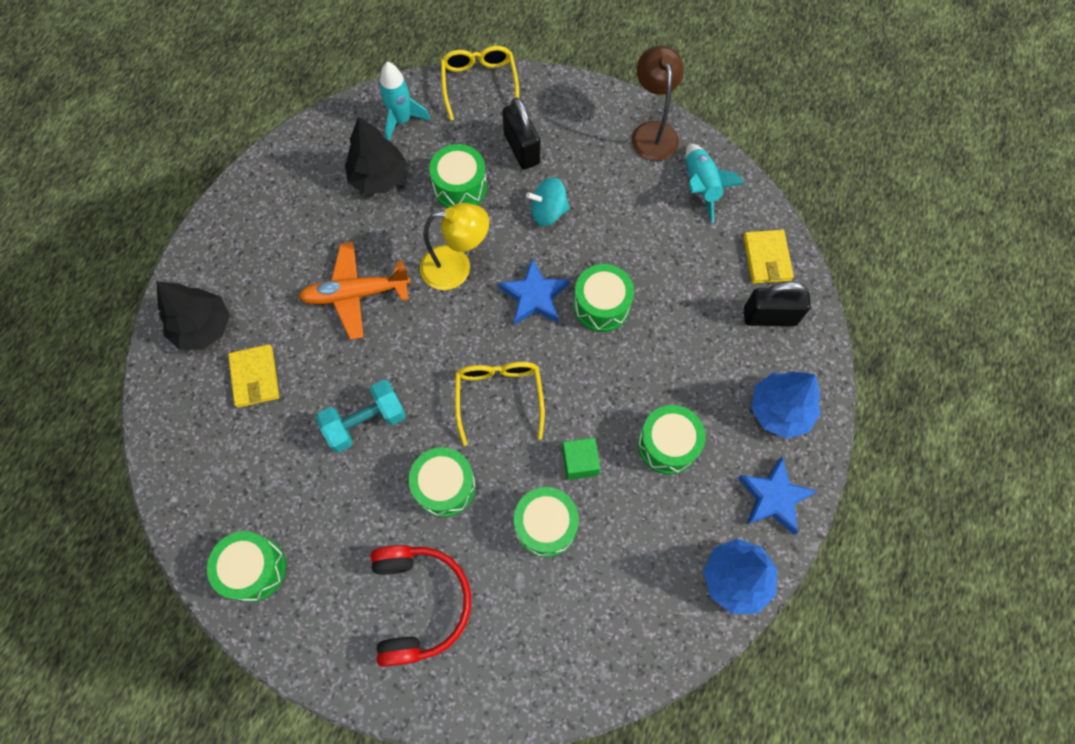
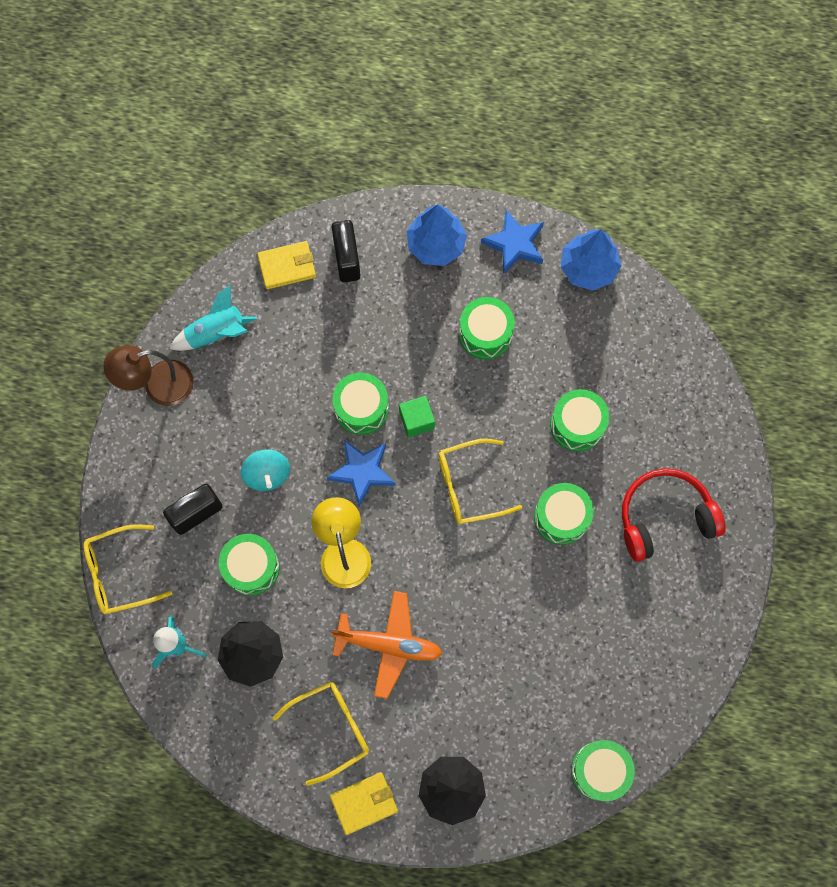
camera: 100 degrees left, 5 degrees up
green drum [207,531,286,602] -> green drum moved to [571,740,635,801]
yellow wallet [228,344,279,408] -> yellow wallet moved to [330,772,398,835]
orange plane [299,242,411,340] -> orange plane turned 60 degrees counterclockwise [331,591,443,699]
turquoise dumbbell [316,380,406,453] -> none
green cube [562,438,600,480] -> green cube moved to [399,396,435,437]
none -> yellow glasses [273,681,369,786]

